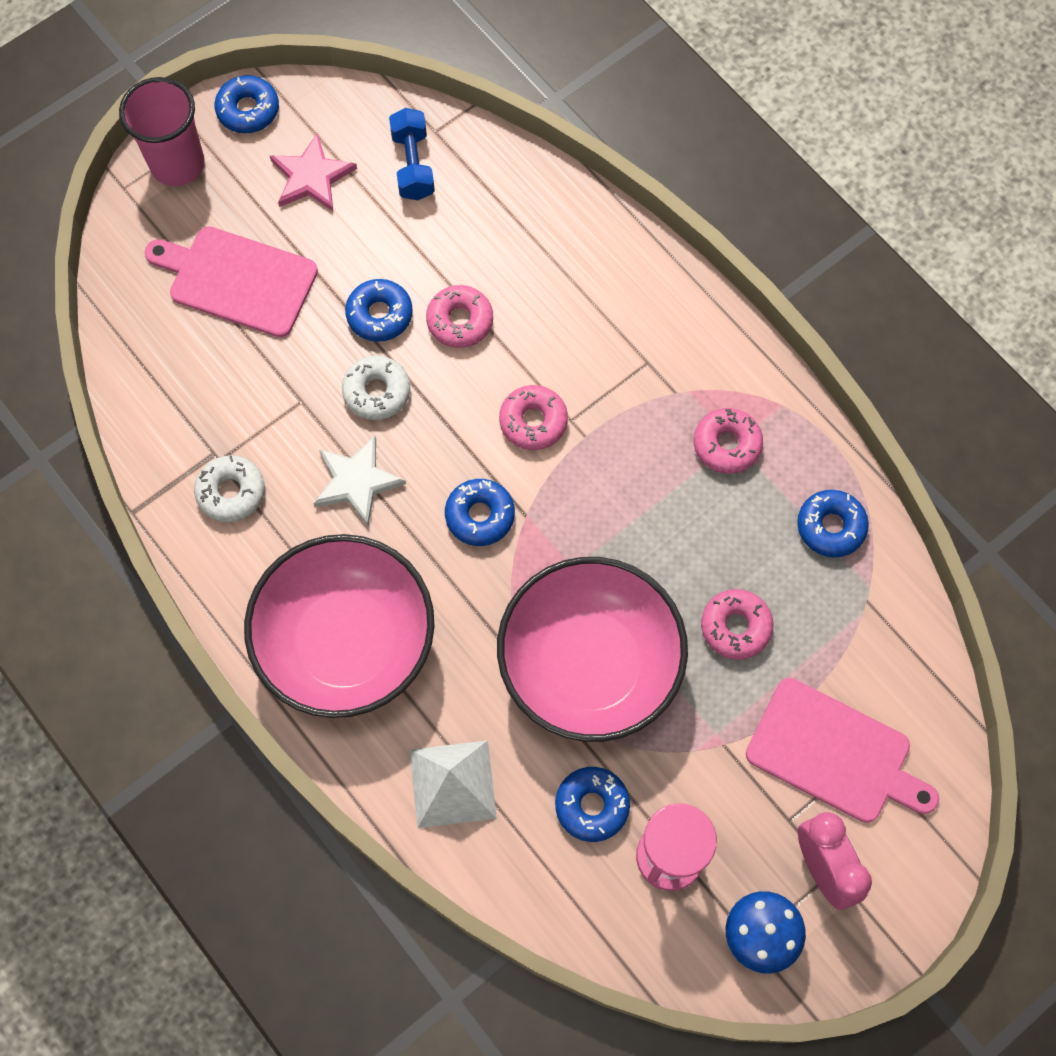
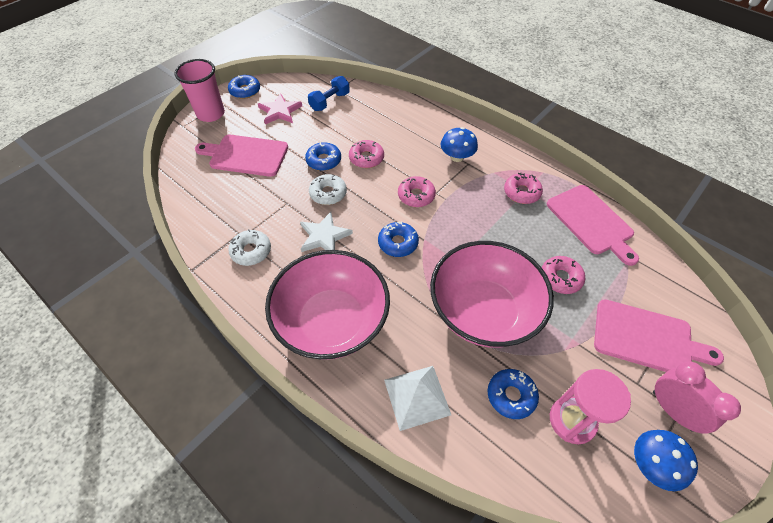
camera: 10 degrees left, 15 degrees down
blue dumbbell [389,108,435,200] -> blue dumbbell turned 60 degrees clockwise [308,76,350,111]
blue donut [797,490,869,558] -> pink cutting board [547,185,639,266]
none -> blue mushroom [441,127,478,162]

